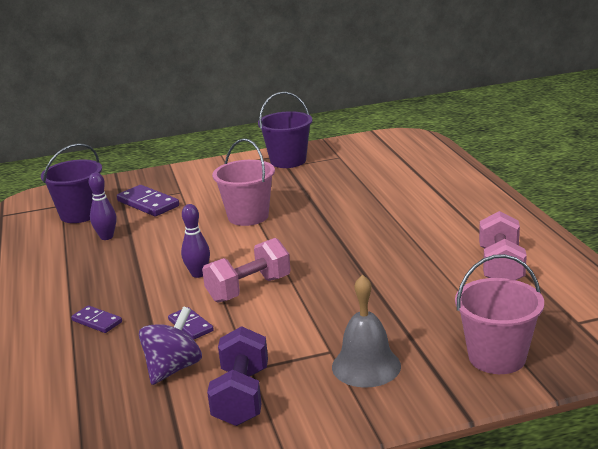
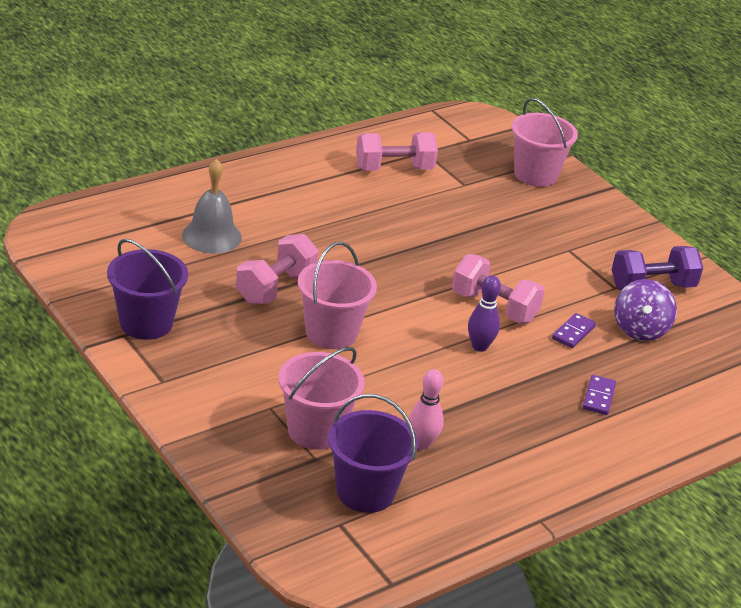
camera: 115 degrees left, 10 degrees up
purple bowling pin [88,173,116,240] -> pink bowling pin [409,369,444,450]
purple domino [117,185,179,216] -> pink bucket [278,347,365,450]
purple spinning top [139,307,202,385] -> purple spinning top turned 90 degrees counterclockwise [614,279,677,341]
grey bell [332,274,401,388] -> grey bell moved to [182,159,242,254]
none -> pink dumbbell [236,234,319,304]

